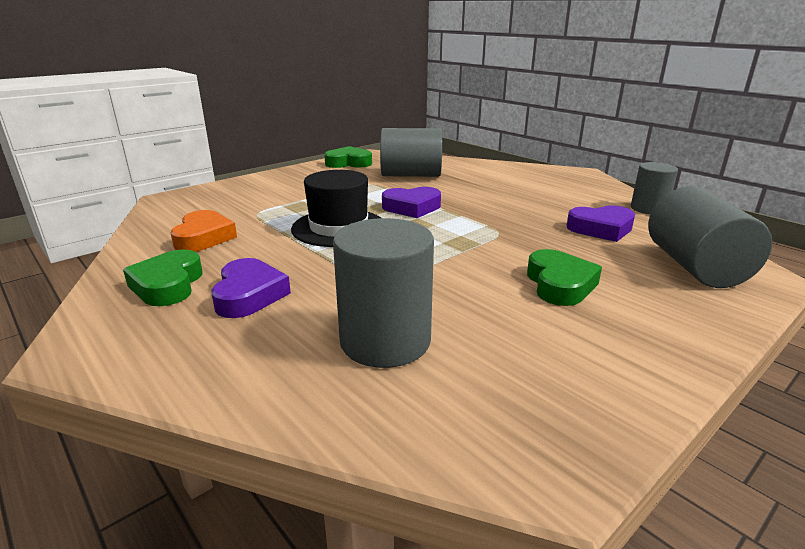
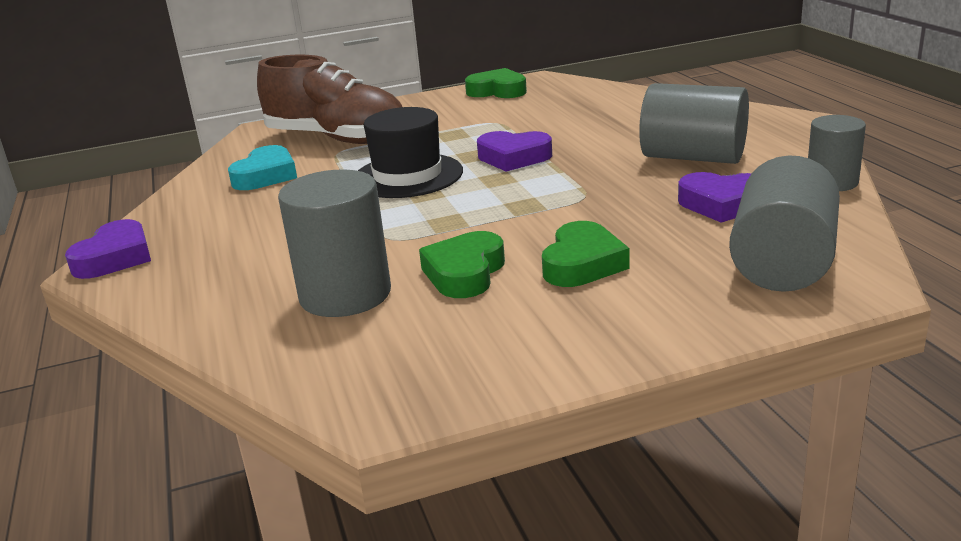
camera: 25 degrees right, 0 degrees up
green heart [123,249,203,306] -> green heart moved to [419,231,505,298]
orange heart [171,210,237,252] -> turquoise heart [228,145,297,190]
purple heart [211,258,291,318] -> purple heart moved to [65,219,151,279]
grey cylinder [380,128,442,177] -> grey cylinder moved to [639,83,749,164]
none -> brown shoe [257,55,402,144]

